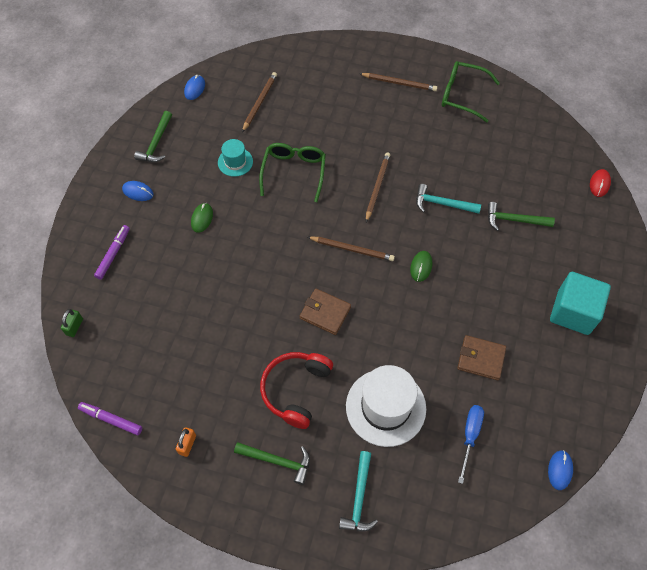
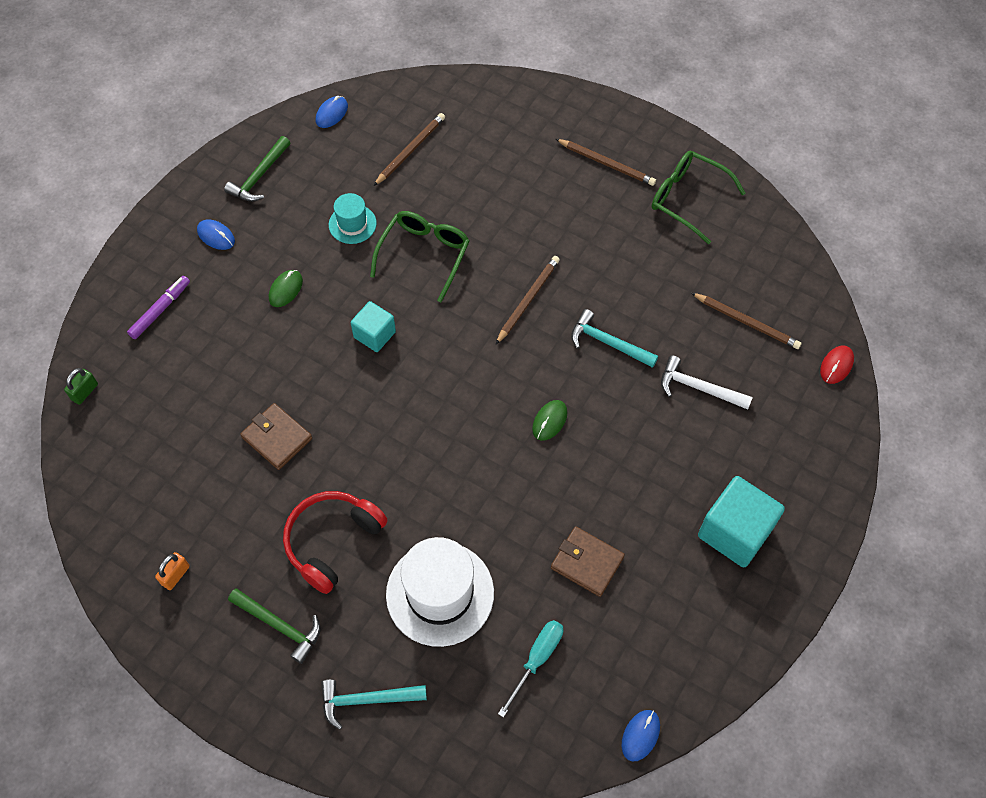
camera: 15 degrees right, 0 degrees up
purple marker [78,402,142,435] -> none
brown wallet [300,288,351,335] -> brown wallet moved to [240,403,312,470]
brown pencil [308,236,395,261] -> brown pencil moved to [692,293,801,349]
turquoise hammer [339,451,378,532] -> turquoise hammer turned 60 degrees clockwise [321,679,427,730]
blue screwdriver [458,405,484,484] -> turquoise screwdriver [498,620,563,718]
green hammer [488,202,555,231] -> white hammer [661,355,753,410]
none -> turquoise cube [351,301,396,352]

